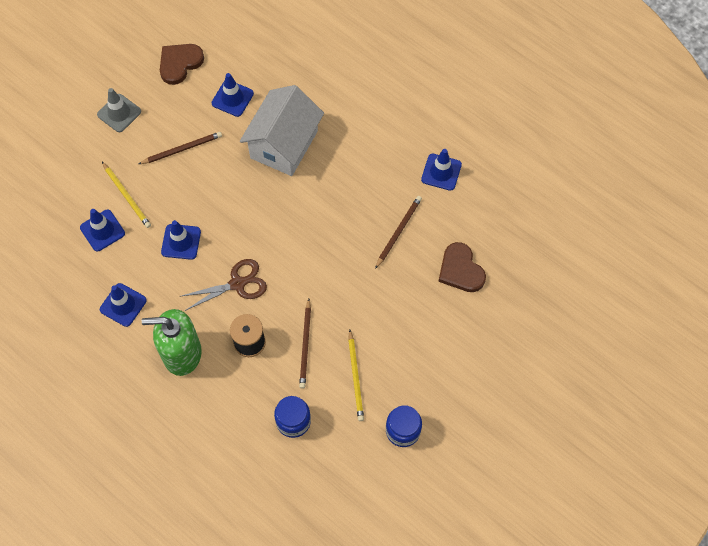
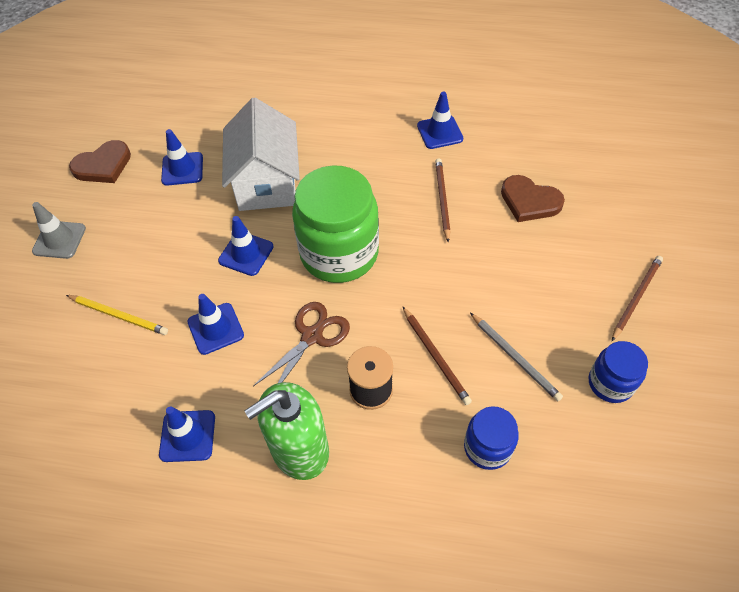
camera: 30 degrees left, 10 degrees down
blue traffic cone [80,209,125,251] -> blue traffic cone moved to [218,216,274,276]
brown pencil [139,132,222,164] -> brown pencil moved to [612,256,663,341]
brown heart [160,44,204,85] -> brown heart turned 135 degrees counterclockwise [69,140,131,183]
yellow pencil [348,330,364,421] -> grey pencil [470,313,563,401]
none -> green jar [292,165,379,283]

